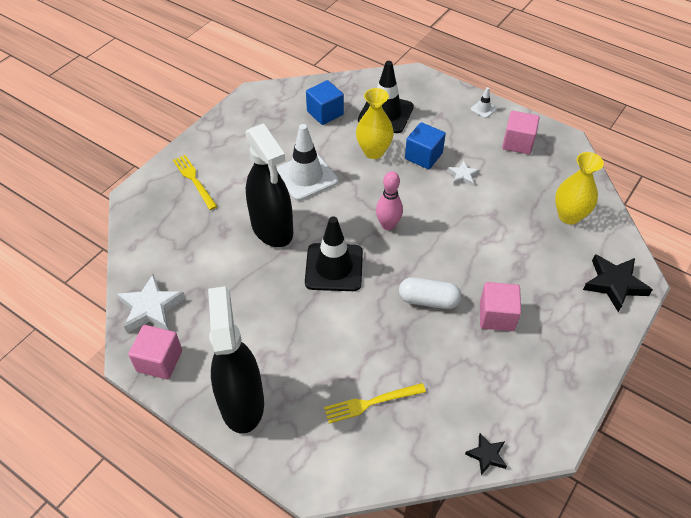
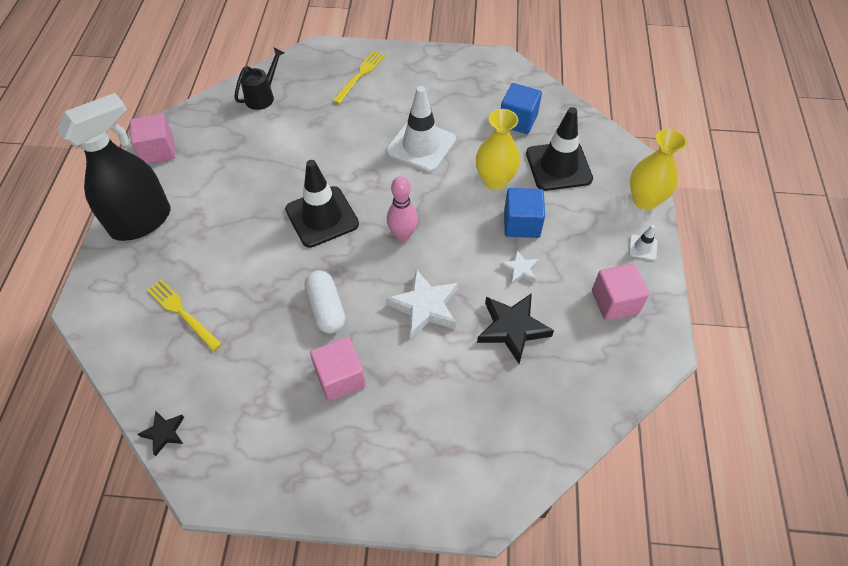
camera: 60 degrees right, 5 degrees up
white star [117,274,186,333] -> white star moved to [386,269,458,339]
black spray bottle [246,123,293,247] -> none
yellow vase [555,152,604,224] -> yellow vase moved to [630,129,687,210]
black star [583,254,653,313] -> black star moved to [477,293,554,364]
none -> black watering can [234,47,285,110]

